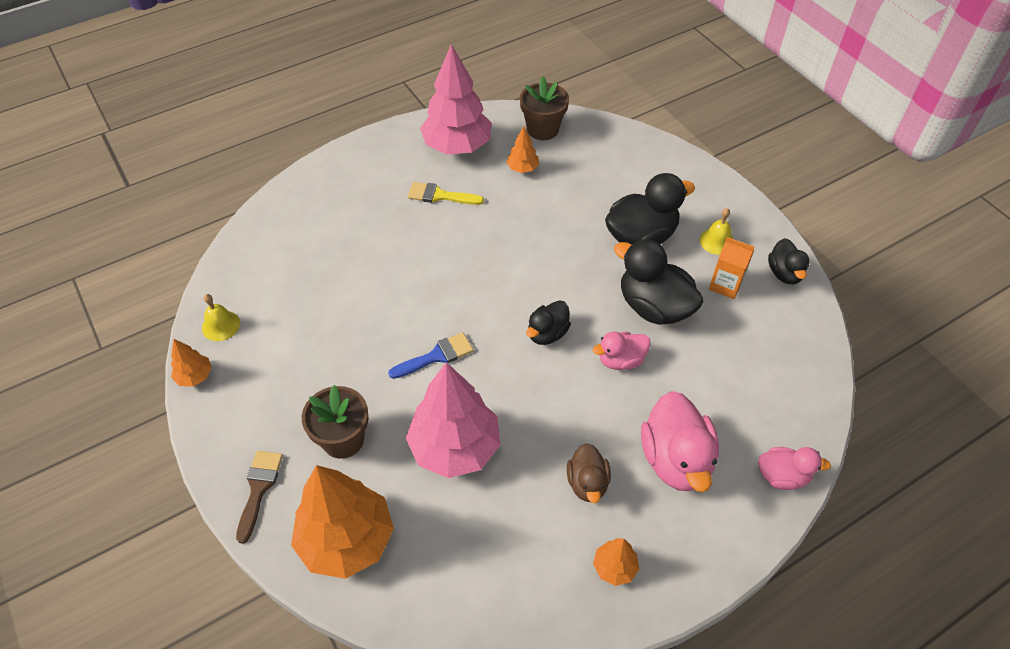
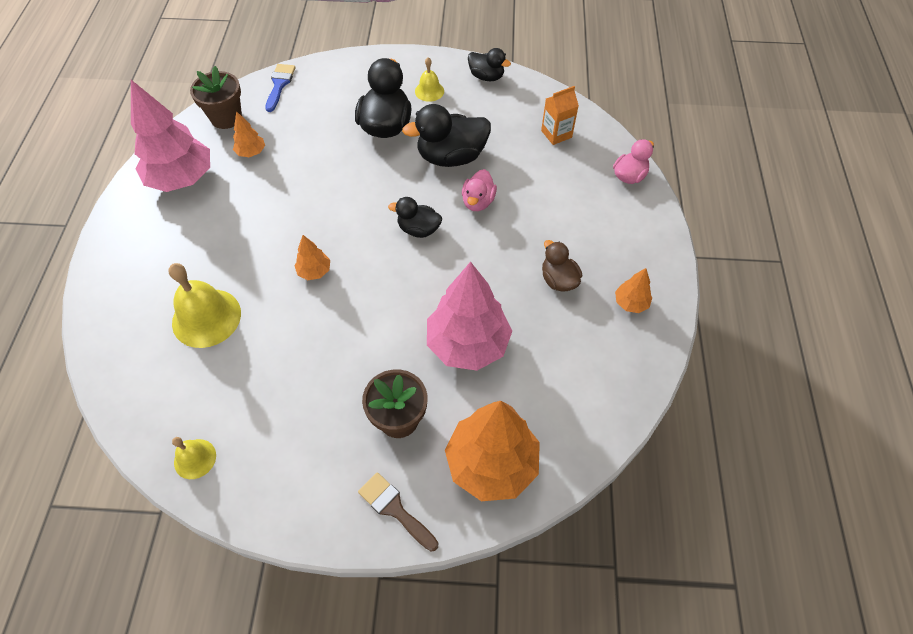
camera: 55 degrees left, 5 degrees up
orange tree [171,339,212,387] -> orange tree moved to [295,235,330,280]
blue brush [388,332,473,379] -> blue brush moved to [265,64,296,112]
yellow brush [408,182,484,205] -> none
black duck [526,300,571,345] -> black duck turned 120 degrees clockwise [388,197,442,238]
brown duck [567,443,611,503] -> brown duck turned 150 degrees counterclockwise [542,240,582,292]
pink duck [641,391,719,492] -> none
orange carton [709,237,754,299] -> orange carton moved to [541,86,579,145]
none -> yellow bell [168,263,241,348]

